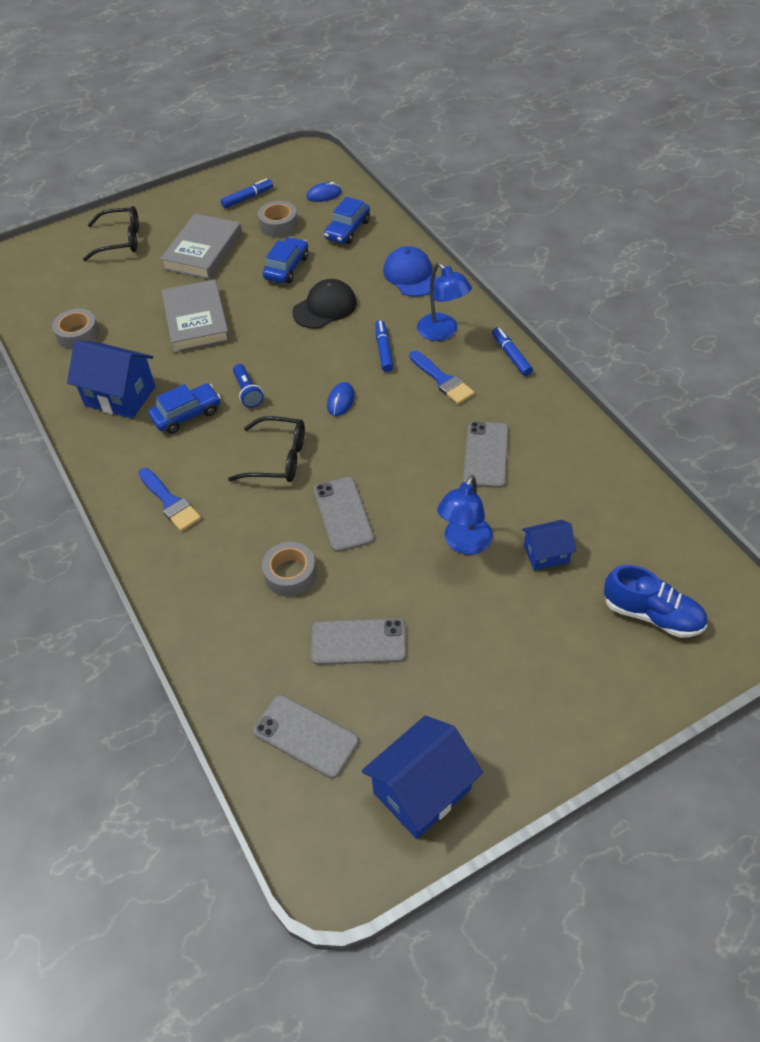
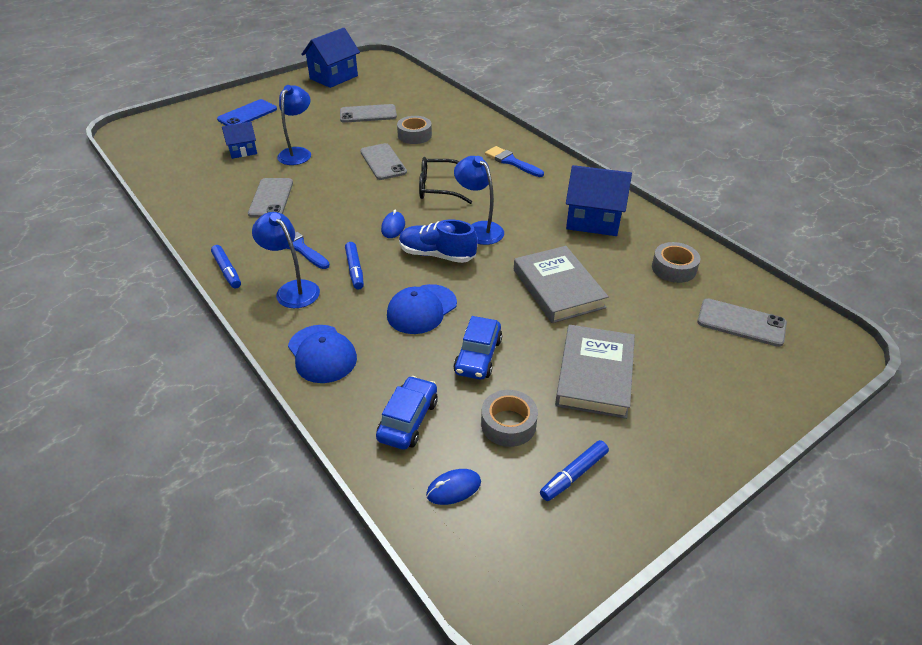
camera: 170 degrees right, 10 degrees down
black glasses [83,206,139,261] -> none
blue car [148,383,221,434] -> none
blue flashlight [233,364,264,408] -> blue lamp [454,156,504,245]
grey phone [253,695,359,779] -> grey phone moved to [697,299,787,347]
black cap [292,279,357,329] -> blue cap [387,284,457,334]
blue shoe [604,565,707,638] -> blue shoe moved to [399,220,478,263]
none -> blue phone [217,99,277,126]

